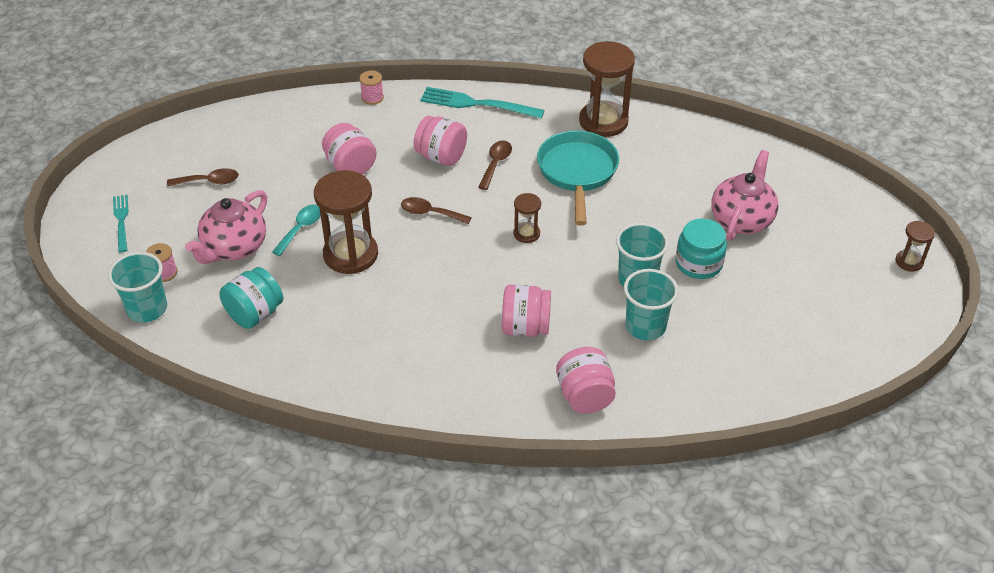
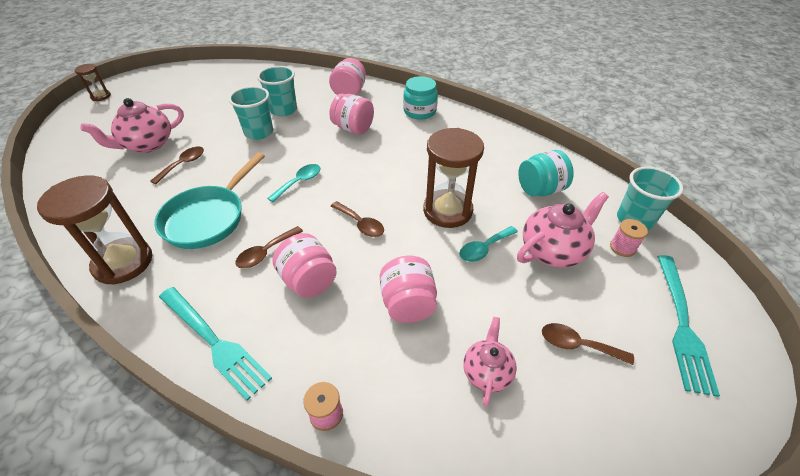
camera: 155 degrees left, 0 degrees up
turquoise fork [113,195,129,253] -> turquoise fork [657,255,720,397], size x1.67
brown hourglass [513,193,541,243] -> turquoise spoon [267,164,320,202]
turquoise jar [676,219,727,279] -> turquoise jar moved to [403,76,438,120]
none -> brown spoon [150,147,204,185]
none -> pink teapot [463,317,517,406]

